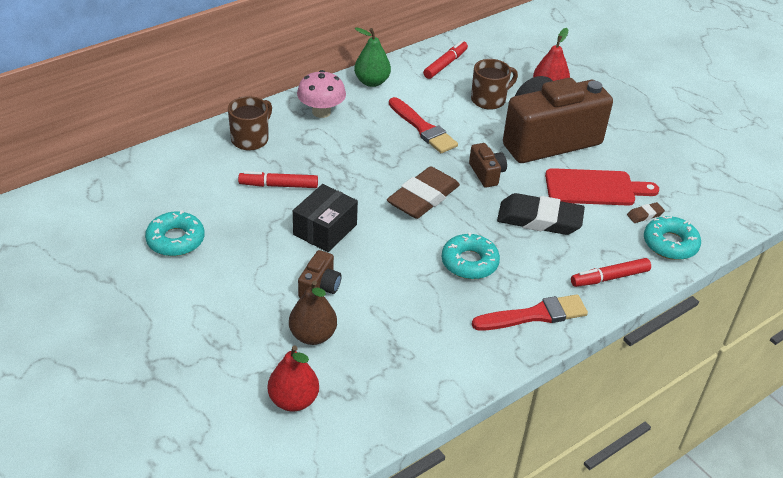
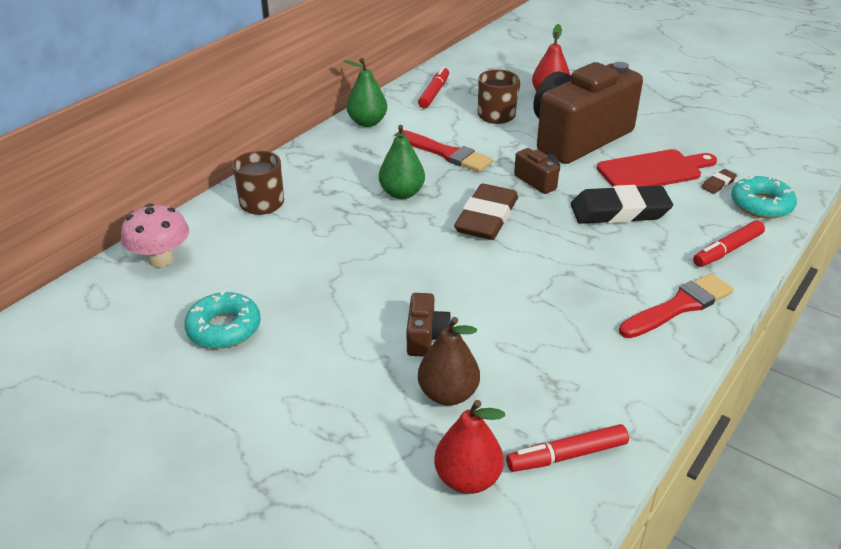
camera: 15 degrees left, 5 degrees down
red marker [238,171,318,188] -> red marker moved to [506,424,629,472]
black box [293,184,358,252] -> none
pink mushroom [297,70,346,118] -> pink mushroom moved to [121,204,189,267]
turquoise donut [441,233,500,279] -> none
none -> green pear [379,125,425,199]

